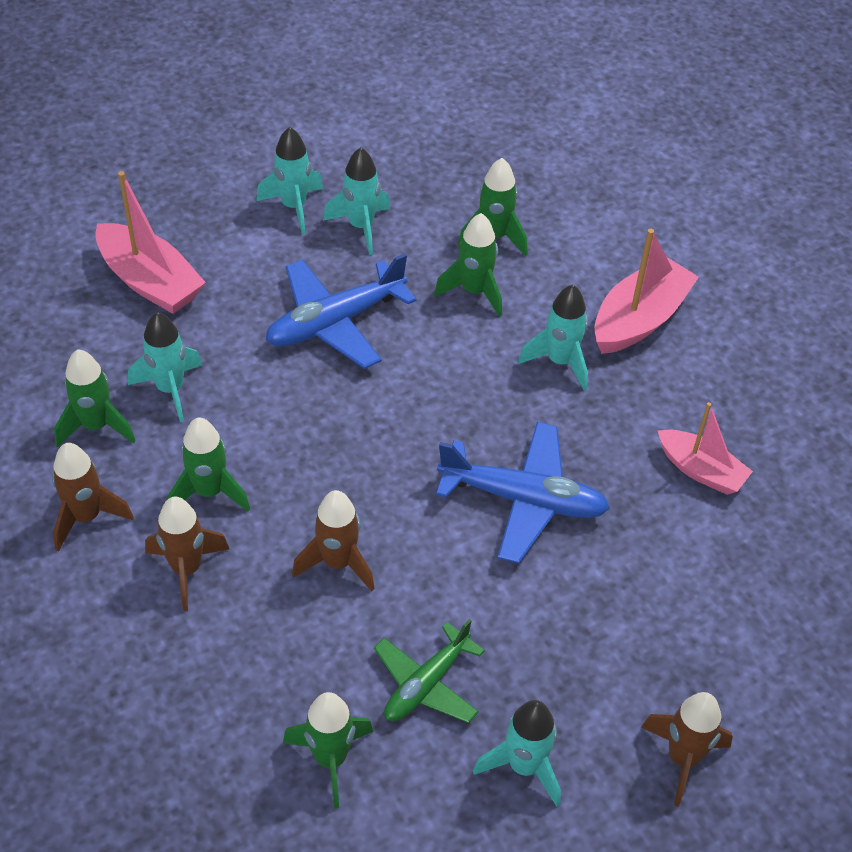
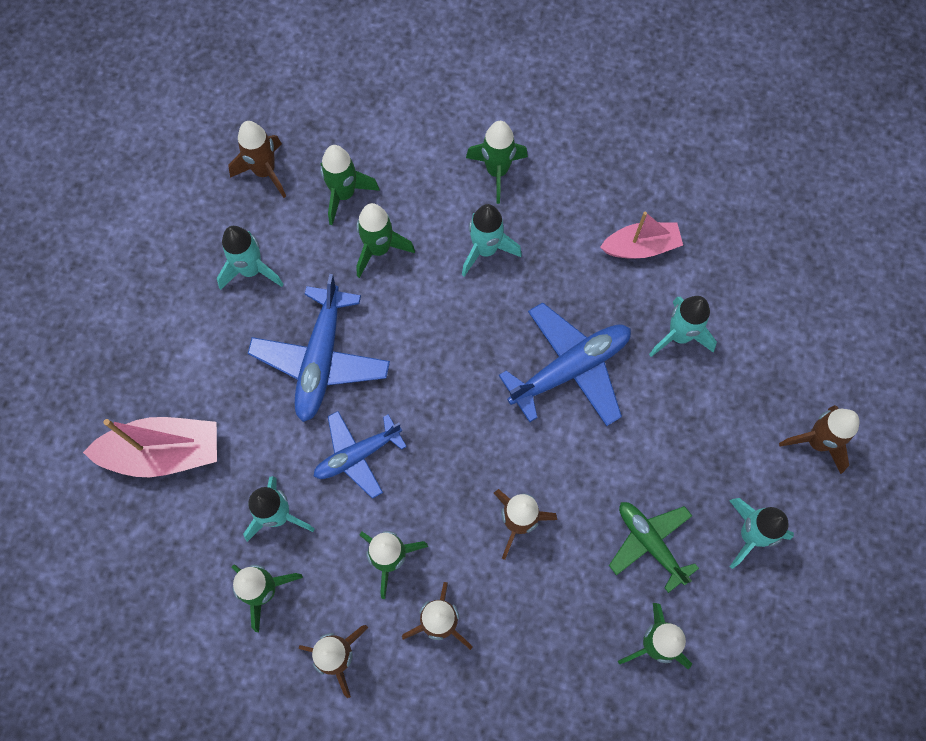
camera: 45 degrees left, 20 degrees up
turquoise rocket [256,127,323,234] -> turquoise rocket moved to [649,296,717,357]
green plane [374,619,485,723] -> green plane turned 150 degrees clockwise [609,502,699,593]
pink boat [594,229,699,354] -> green rocket [466,121,528,204]
none -> brown rocket [228,121,286,198]
none -> blue plane [314,411,407,499]

